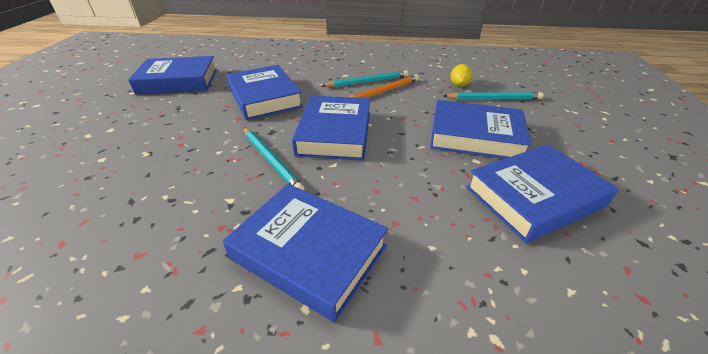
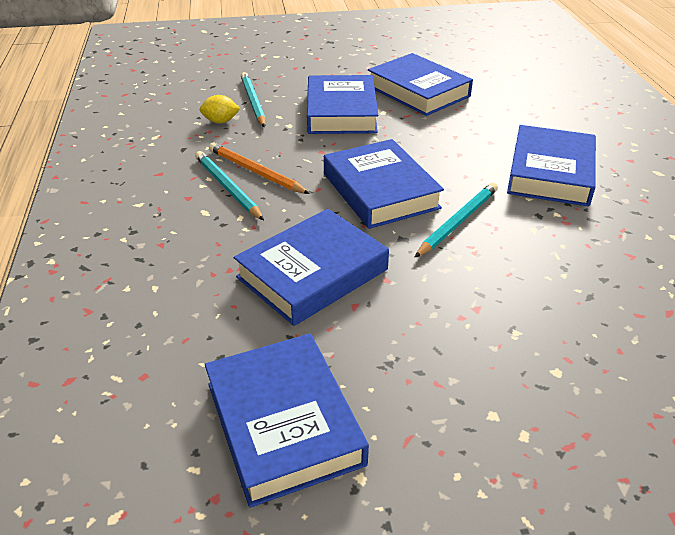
camera: 105 degrees left, 0 degrees up
blue book [292,96,370,160] -> blue book turned 75 degrees clockwise [324,139,444,229]

